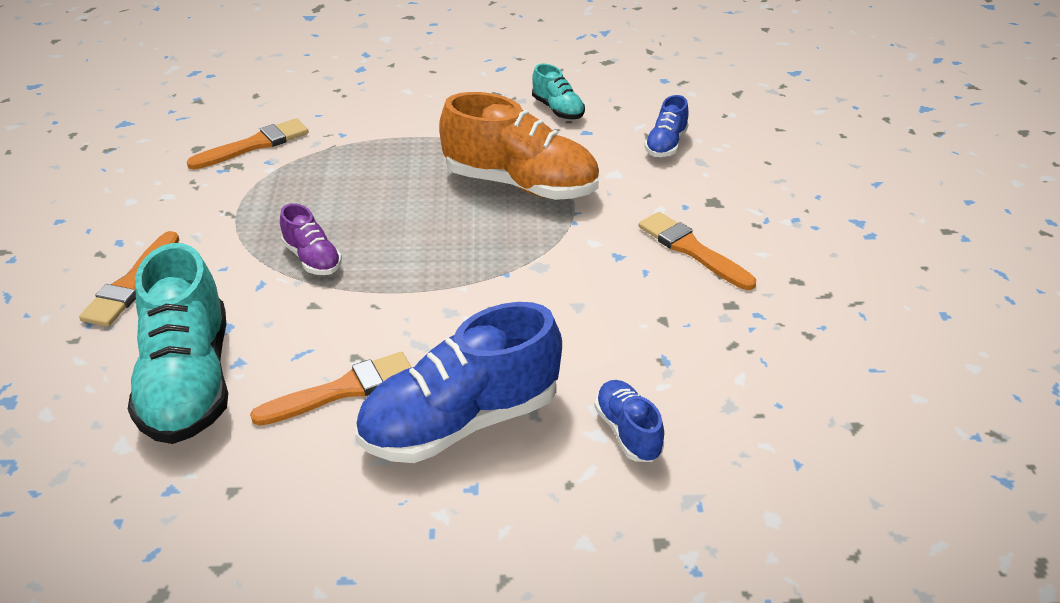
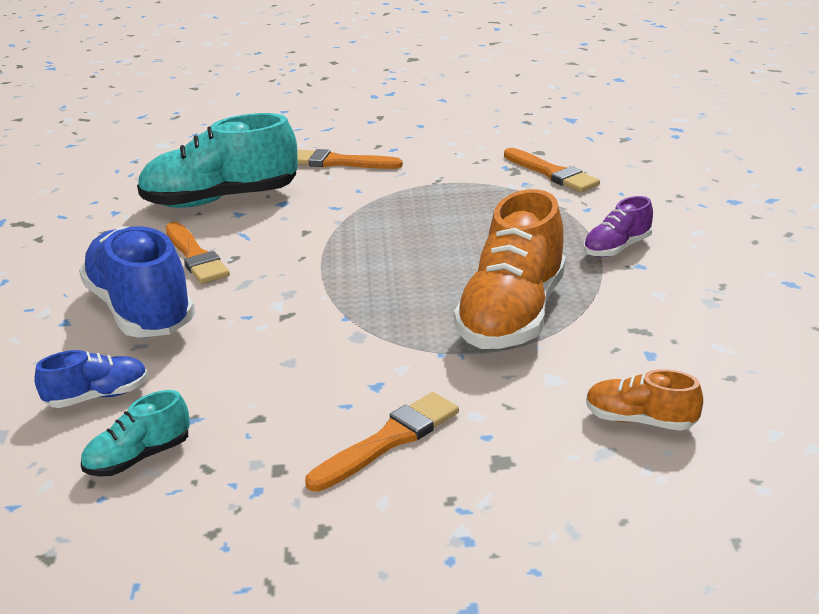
camera: 90 degrees right, 10 degrees down
purple shoe [280,203,342,275] -> purple shoe moved to [584,196,653,257]
turquoise shoe [532,64,585,119] -> turquoise shoe moved to [81,390,190,477]
blue shoe [644,95,689,157] -> orange shoe [586,369,703,431]

